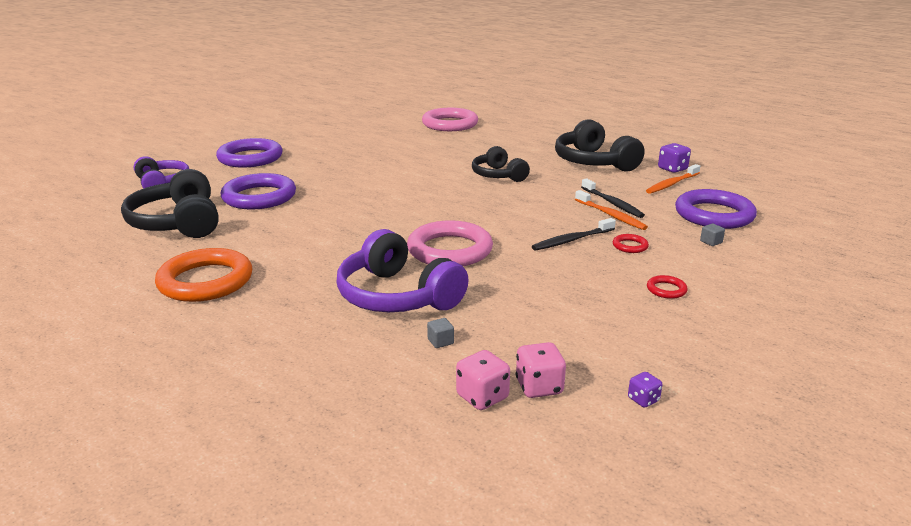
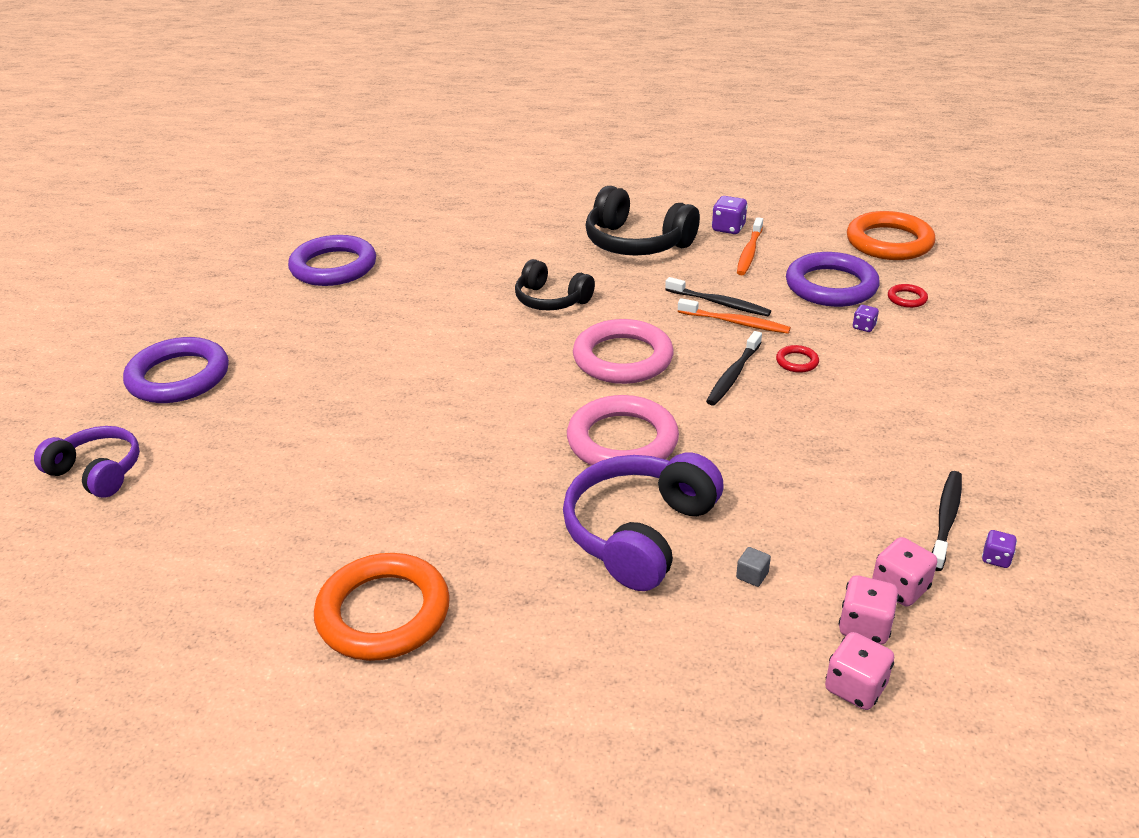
camera: 30 degrees left, 10 degrees up
black headphones [121,169,219,238] -> none
purple ring [221,173,296,210] -> purple ring moved to [288,235,376,286]
purple headphones [336,229,469,312] -> purple headphones turned 105 degrees clockwise [563,452,723,591]
pink ring [422,108,478,131] -> pink ring moved to [573,319,674,384]
red ring [647,275,688,299] -> red ring moved to [888,284,928,308]
grey cube [700,223,725,246] -> purple dice [853,305,879,332]
none -> pink dice [825,632,894,710]
none -> orange ring [847,211,936,260]
none -> black toothbrush [932,471,962,571]

